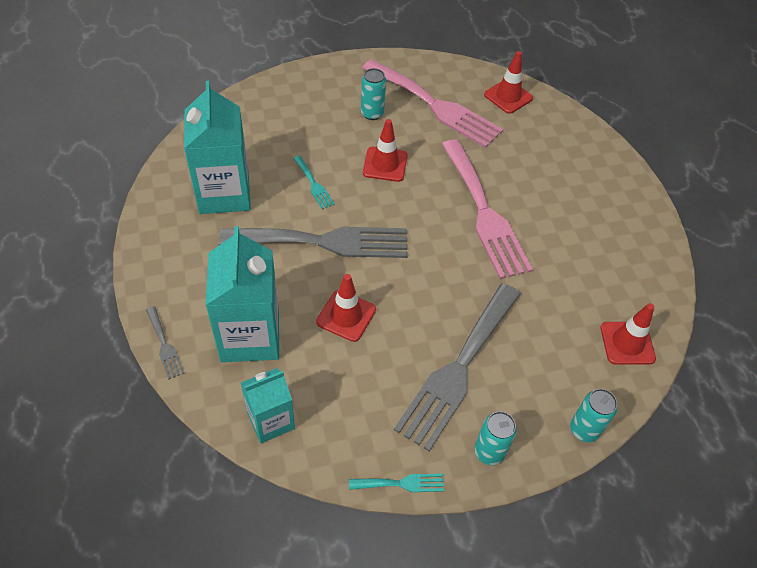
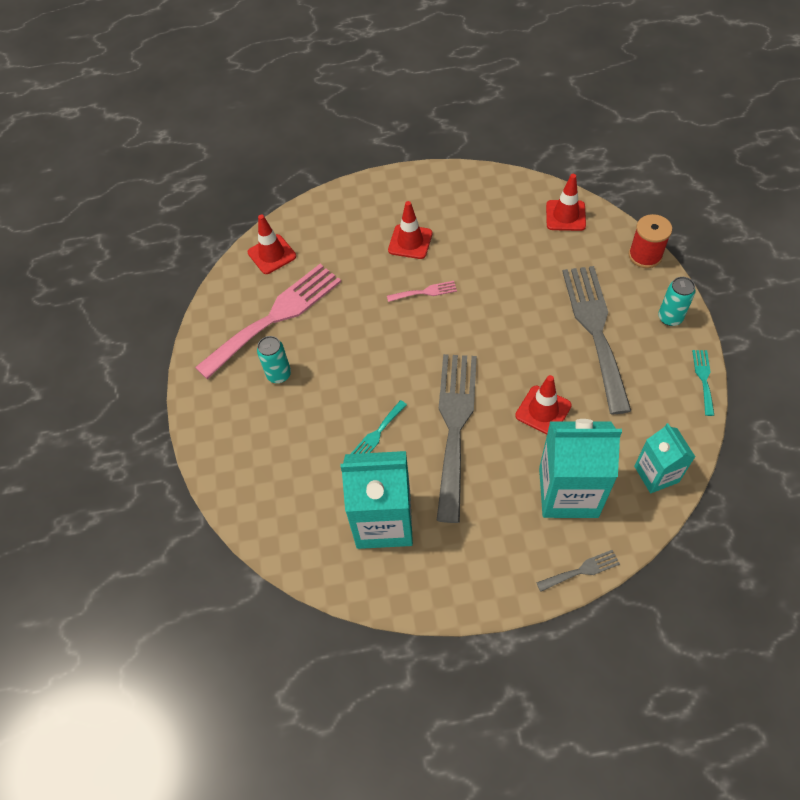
camera: 75 degrees left, 5 degrees up
turquoise fork [293,156,335,209] -> turquoise fork turned 150 degrees clockwise [351,400,407,454]
red traffic cone [363,119,408,182] -> red traffic cone moved to [388,201,432,259]
grey fork [394,283,521,451] -> grey fork turned 135 degrees counterclockwise [562,266,631,414]
pink fork [441,139,533,279] -> pink fork [387,281,457,302], size x0.42
turquoise can [570,389,617,442] -> red spool [629,214,672,268]

